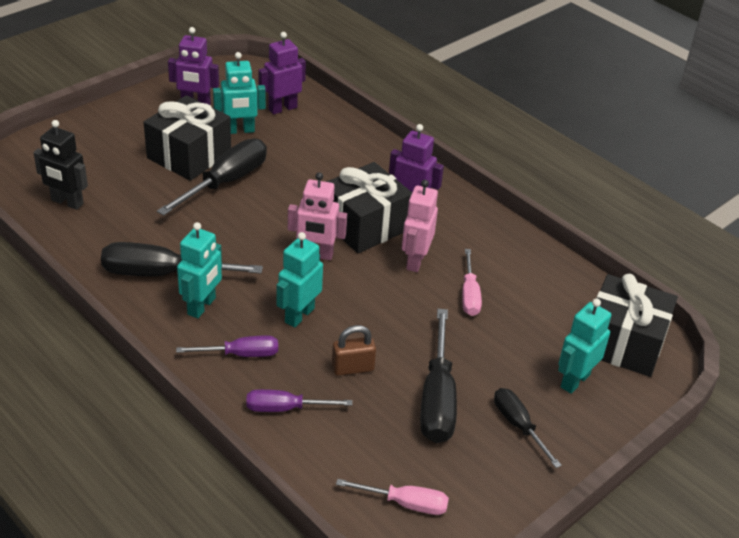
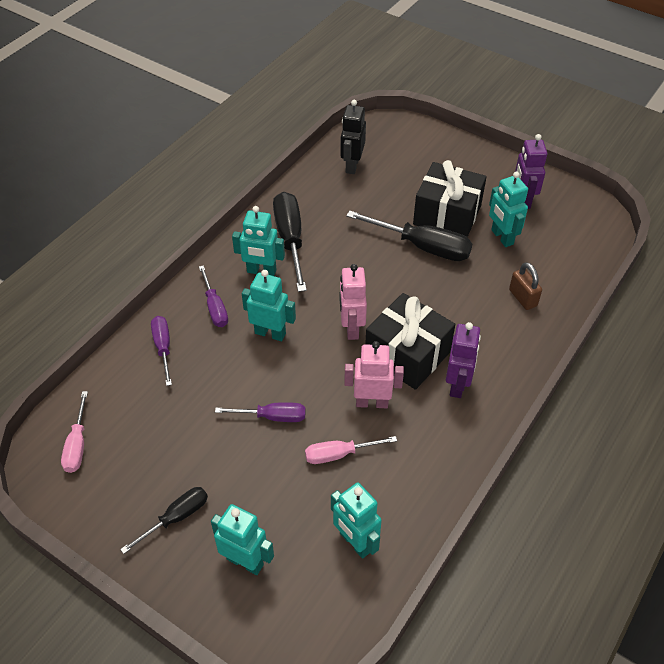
camera: 80 degrees right, 10 degrees up
purple robot [258,32,306,115] -> none
brown padlock [332,325,376,376] -> brown padlock moved to [509,262,542,310]
black screwdriver [420,309,457,443] -> none
black gift [597,274,678,377] -> none
none -> purple screwdriver [215,402,306,422]
none -> turquoise robot [331,483,382,559]

